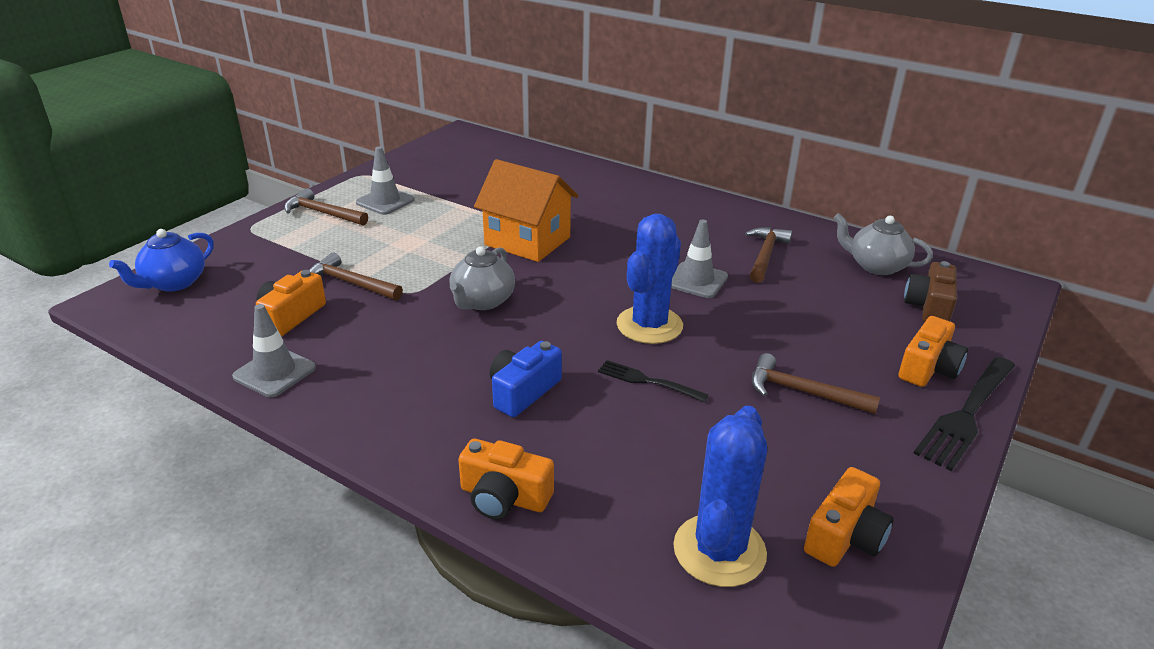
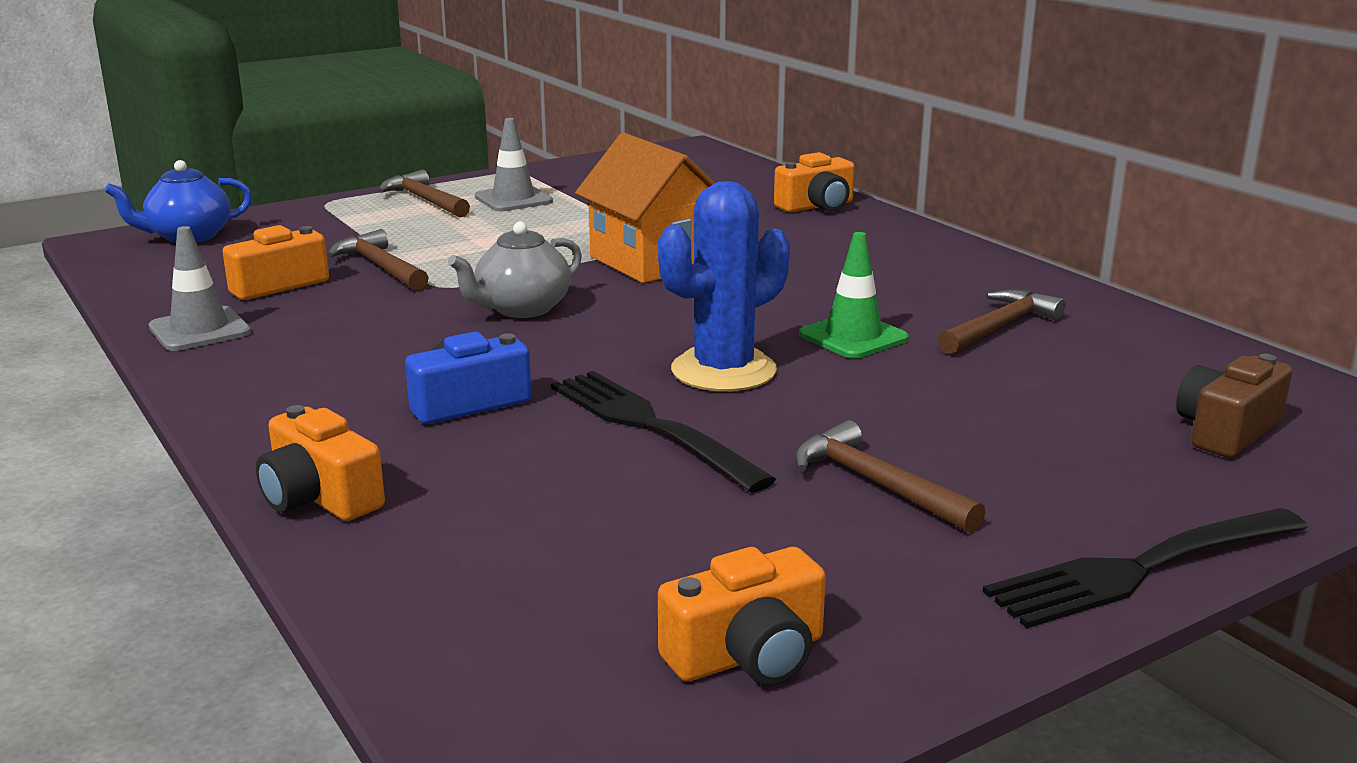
camera: 25 degrees right, 10 degrees down
black fork [598,360,709,402] -> black fork [551,371,776,493], size x1.72
grey traffic cone [671,220,728,298] -> green traffic cone [799,232,909,359]
blue cactus [673,405,767,587] -> none
grey teapot [834,213,933,275] -> none
orange camera [899,316,968,387] -> orange camera moved to [774,152,855,212]

